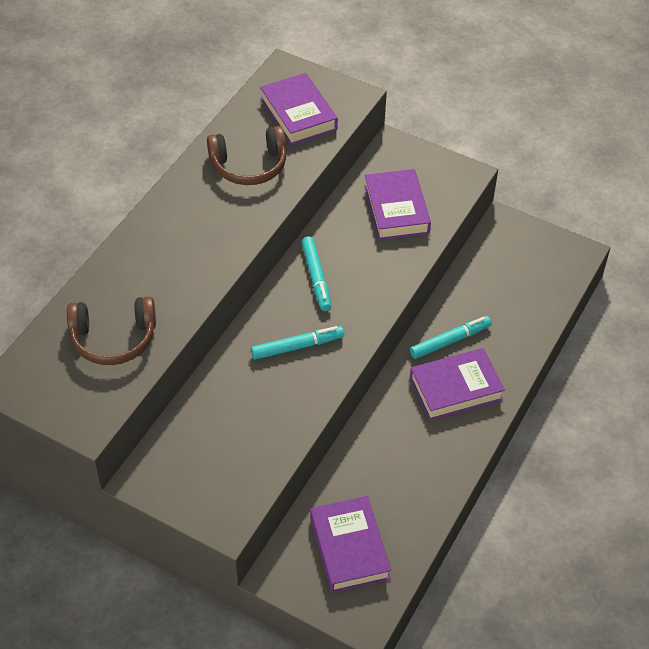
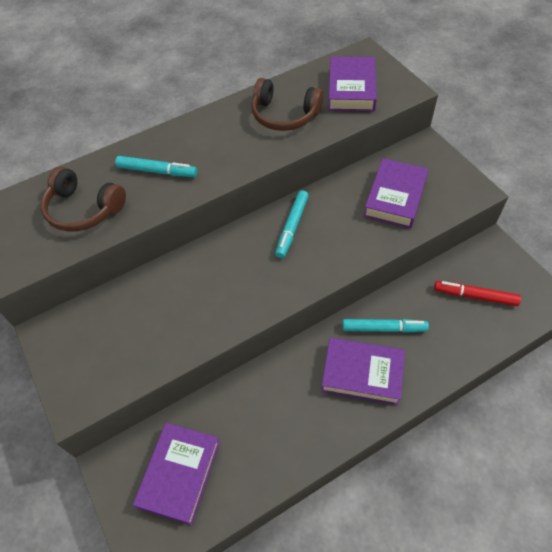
camera: 35 degrees right, 5 degrees up
turquoise marker [251,326,344,360] -> turquoise marker moved to [115,156,197,177]
none -> red marker [434,281,521,306]

